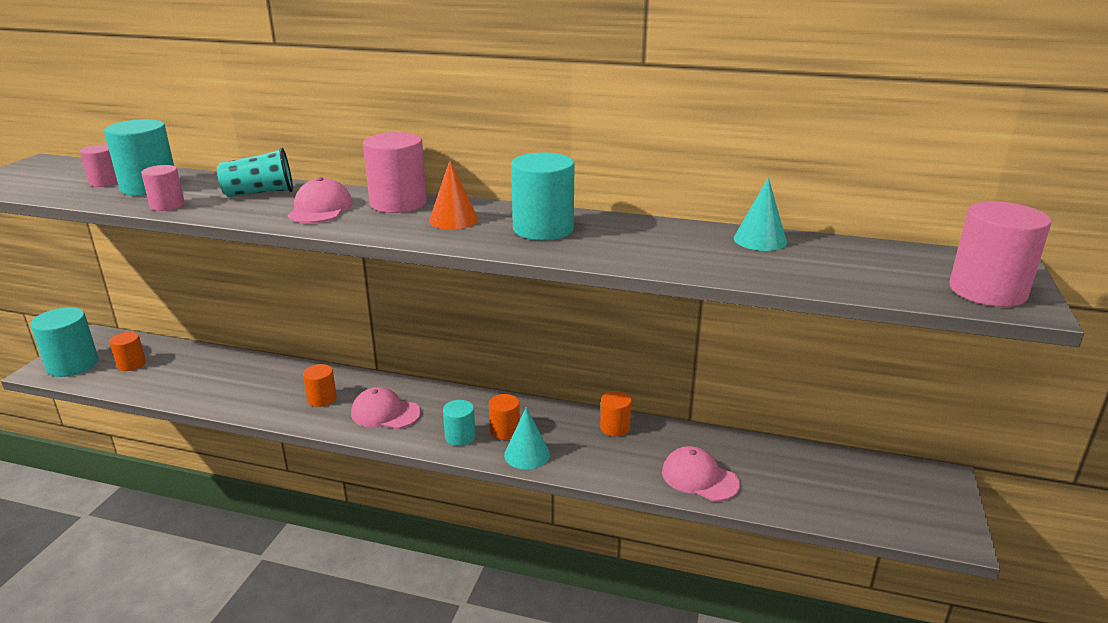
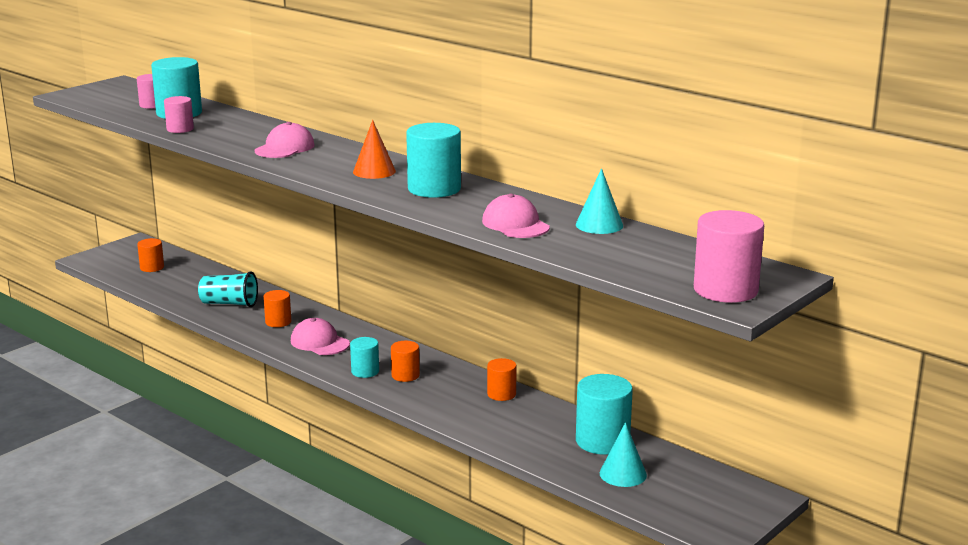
camera: 25 degrees right, 5 degrees down
turquoise cylinder [30,307,98,377] -> turquoise cylinder moved to [576,374,633,455]
turquoise cup [217,148,293,197] -> turquoise cup moved to [198,271,258,307]
pink cylinder [363,132,427,213] -> none
turquoise cone [504,407,550,469] -> turquoise cone moved to [600,422,647,487]
pink cap [662,446,740,501] -> pink cap moved to [482,194,550,238]

